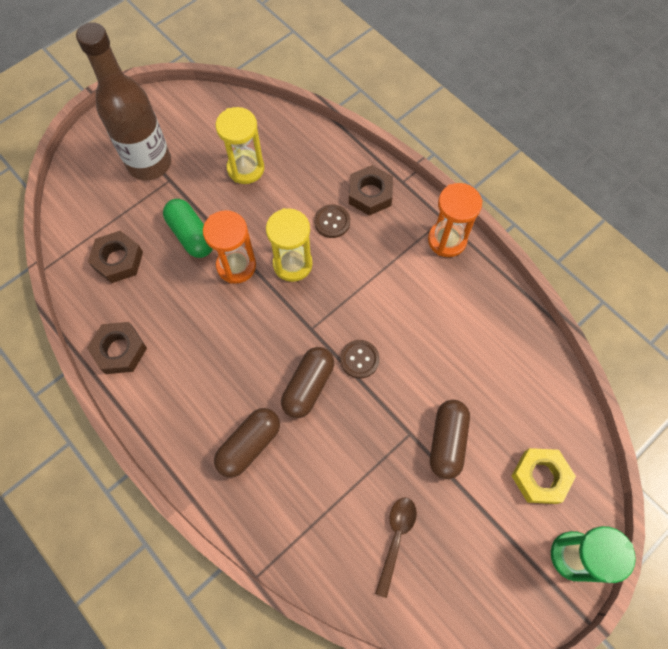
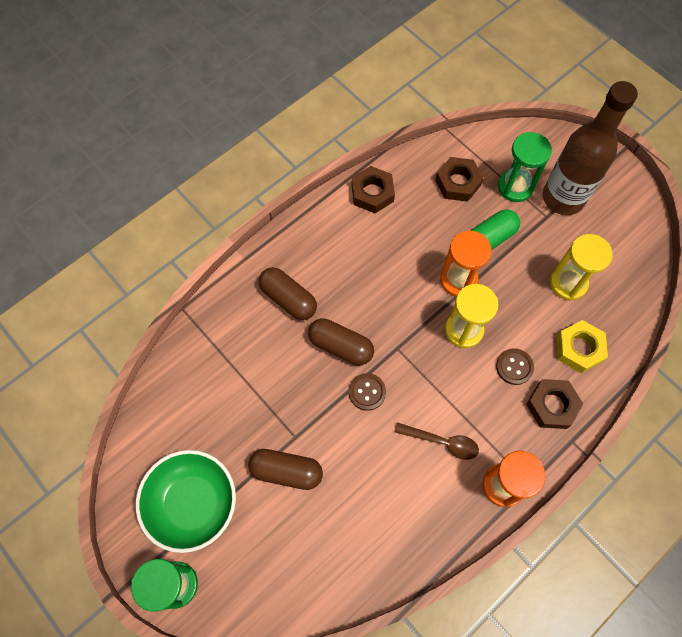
camera: 90 degrees right, 0 degrees up
brown spoon [375,497,417,598] -> brown spoon moved to [394,422,479,460]
yellow nut [512,448,576,504] -> yellow nut moved to [557,320,608,373]
none -> green bowl [136,450,236,553]
none -> green hourglass [498,132,552,202]

